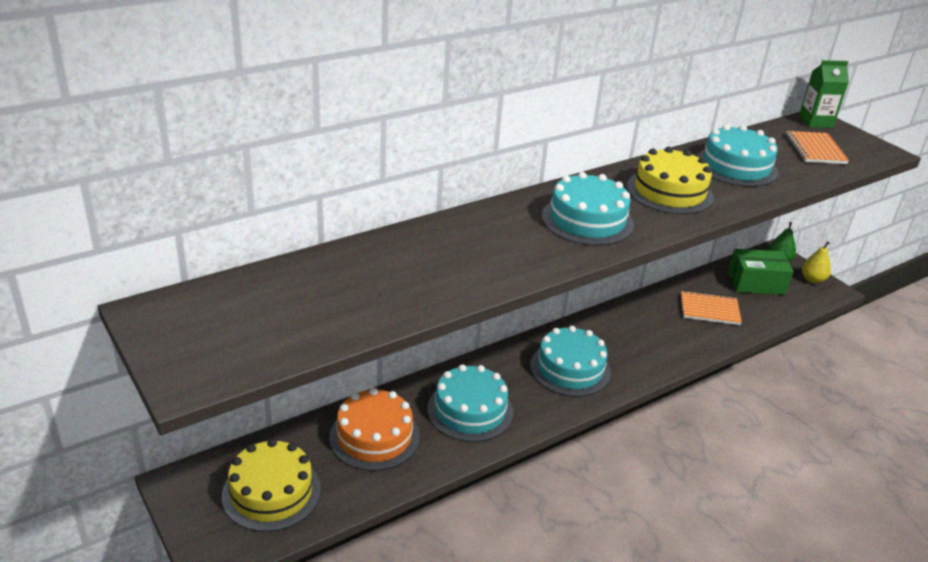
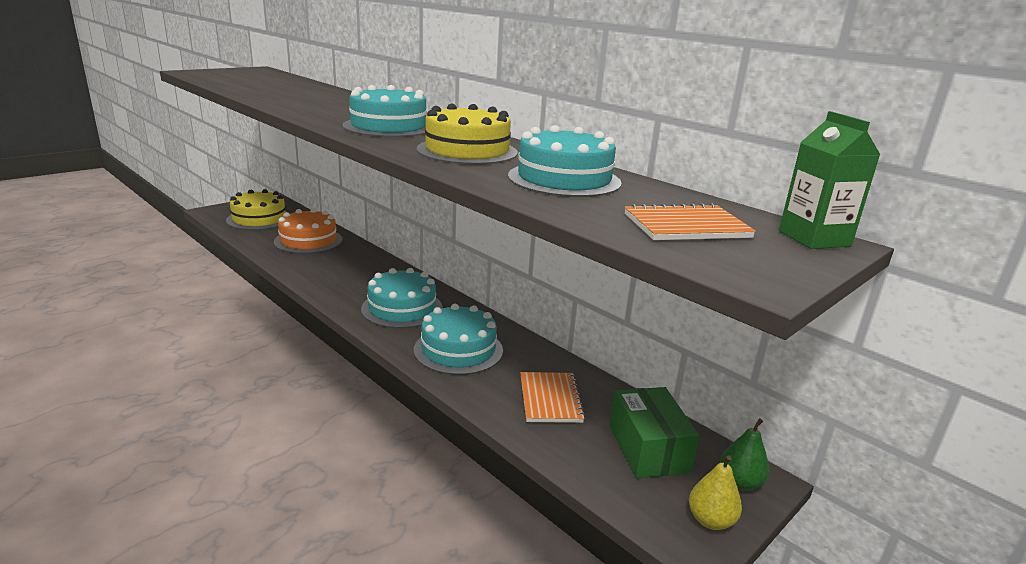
camera: 80 degrees right, 10 degrees down
turquoise cake [427,364,513,442] -> turquoise cake moved to [414,304,503,375]

